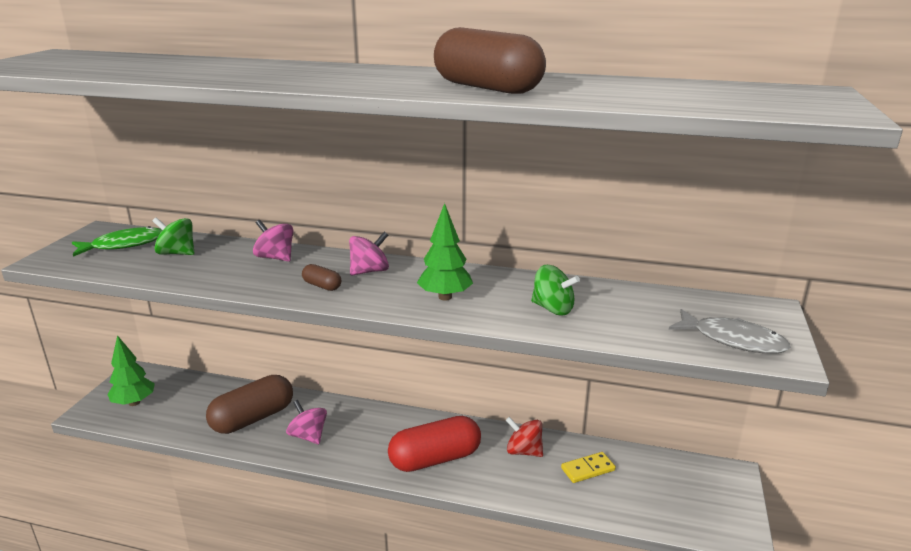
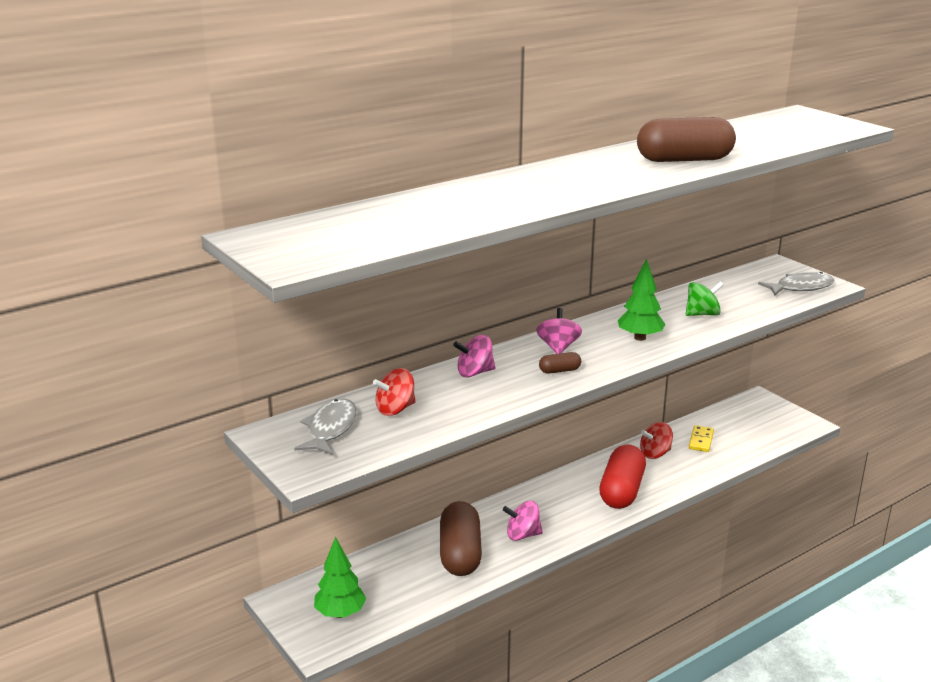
camera: 50 degrees left, 0 degrees up
green fish [72,226,162,257] -> grey fish [294,399,357,455]
green spinning top [153,217,195,255] -> red spinning top [373,368,416,416]

